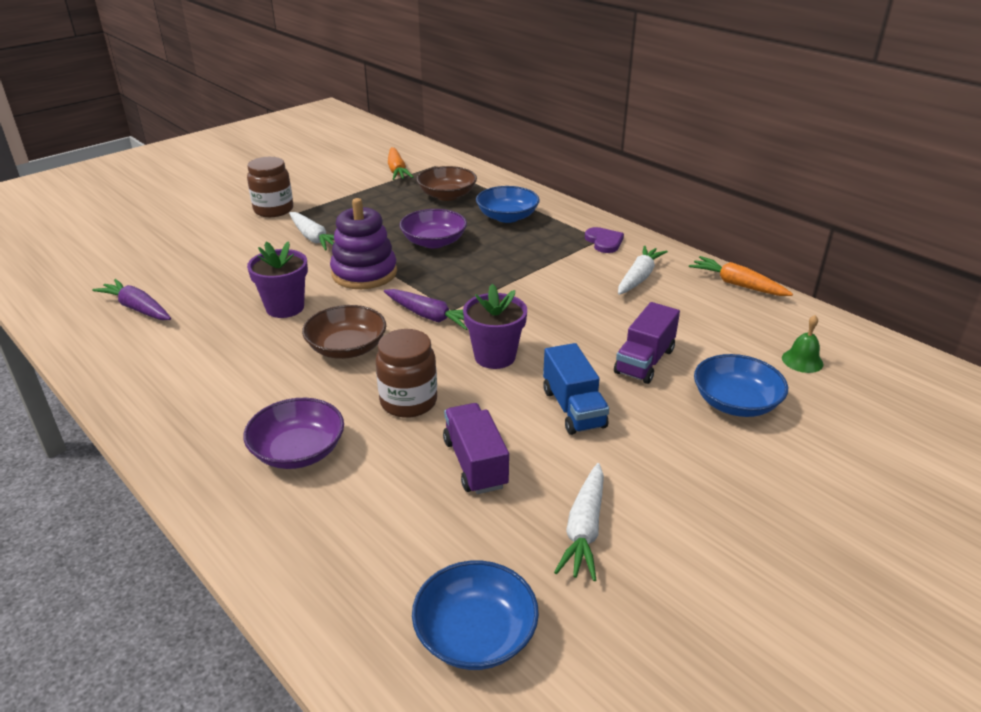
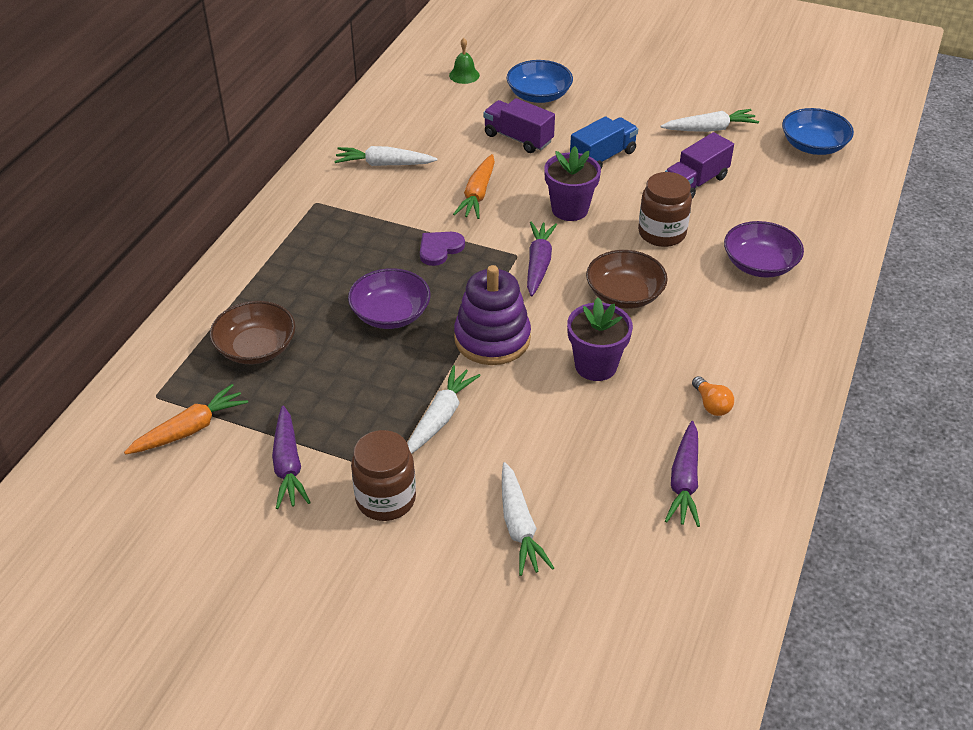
camera: 115 degrees left, 10 degrees up
blue bowl [476,186,540,223] -> none
purple heart [585,227,624,253] -> purple heart moved to [420,232,465,266]
purple truck [614,302,680,384] -> purple truck turned 150 degrees counterclockwise [483,98,555,153]
orange carrot [689,256,793,296] -> orange carrot moved to [453,154,495,219]
none -> purple carrot [272,405,311,509]
none -> white carrot [502,462,554,576]
none -> orange light bulb [692,376,734,416]

